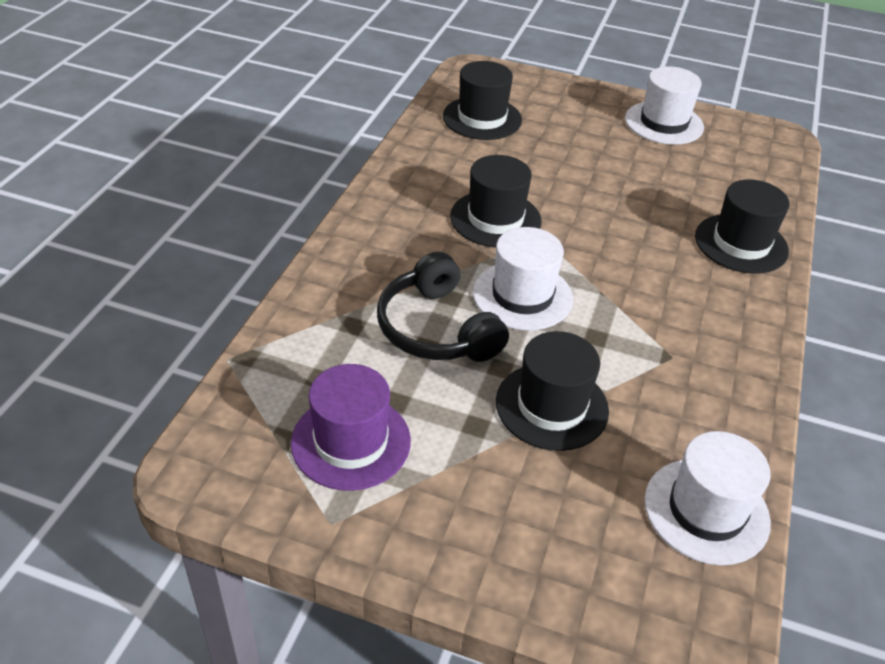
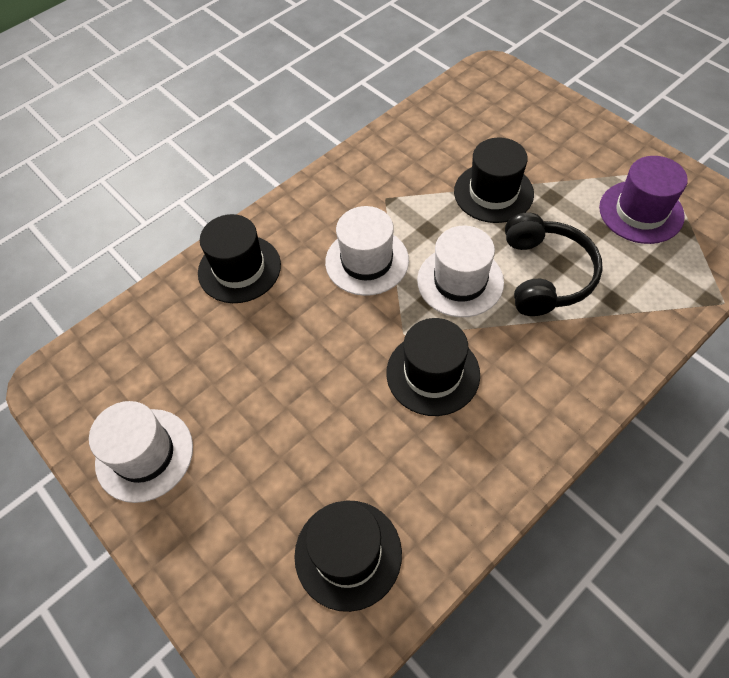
camera: 145 degrees left, 15 degrees up
white hat [644,431,771,565] -> white hat moved to [325,206,409,296]

